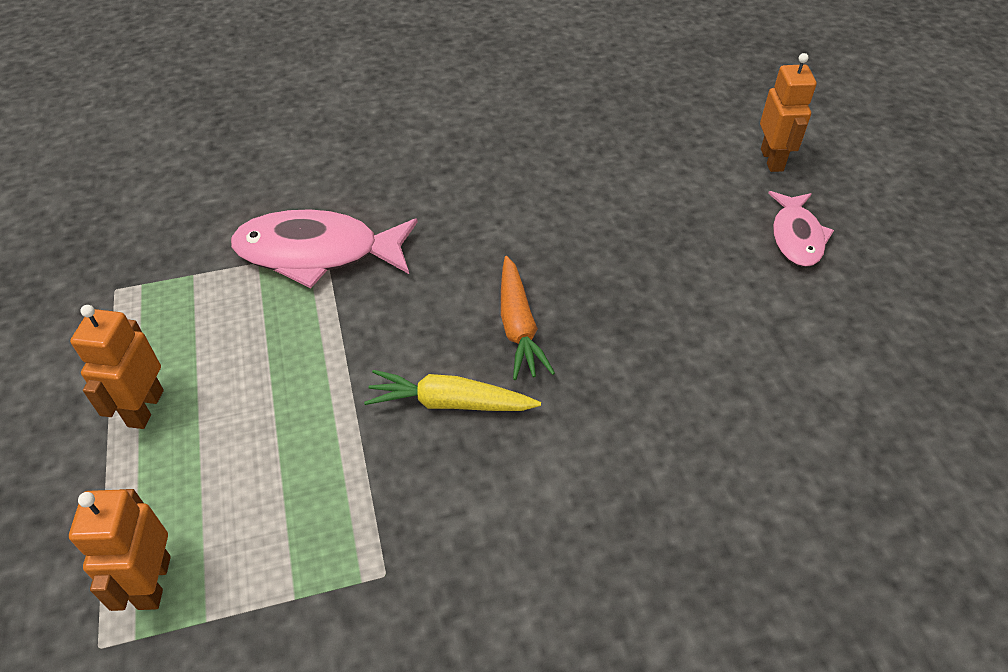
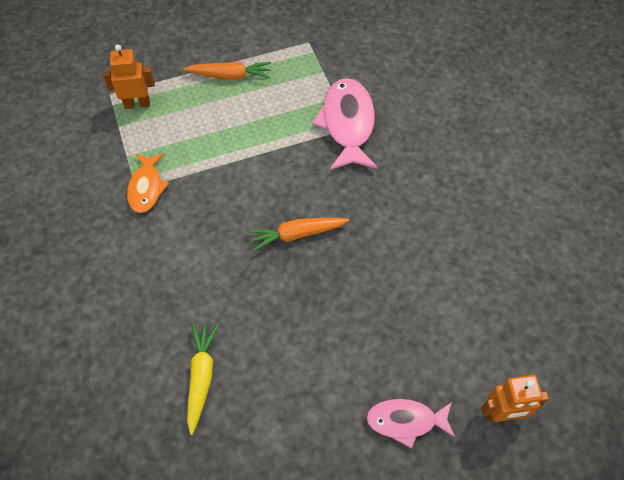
camera: 85 degrees right, 10 degrees up
orange robot [70,305,164,429] -> orange carrot [183,62,271,80]
yellow carrot [364,370,541,411] -> yellow carrot moved to [187,323,219,435]
none -> orange fish [127,154,169,213]

